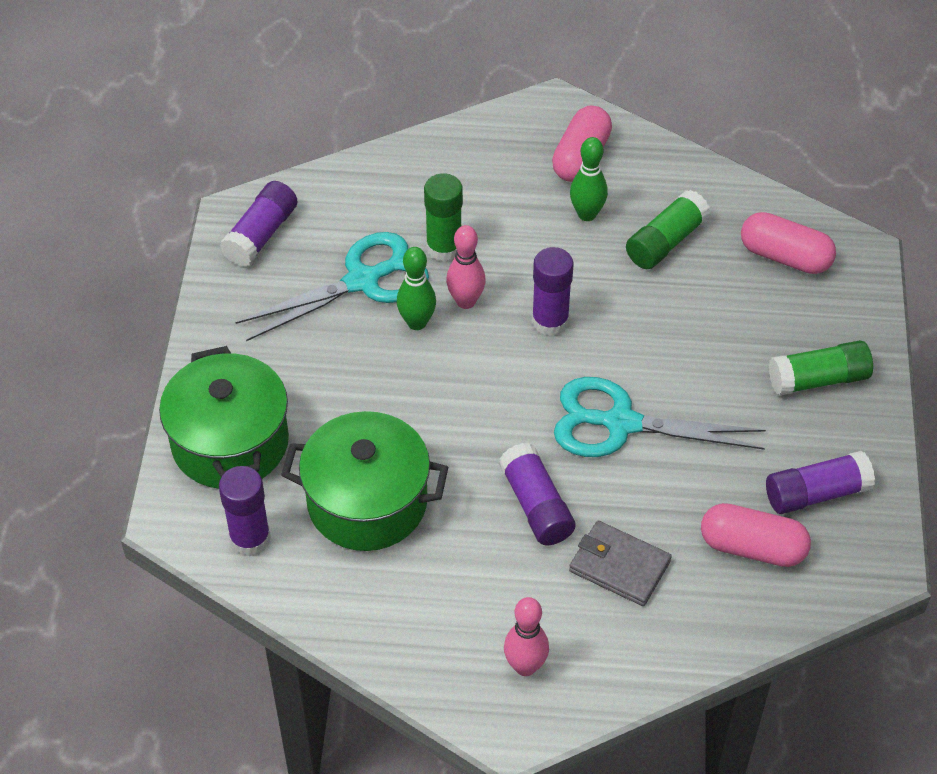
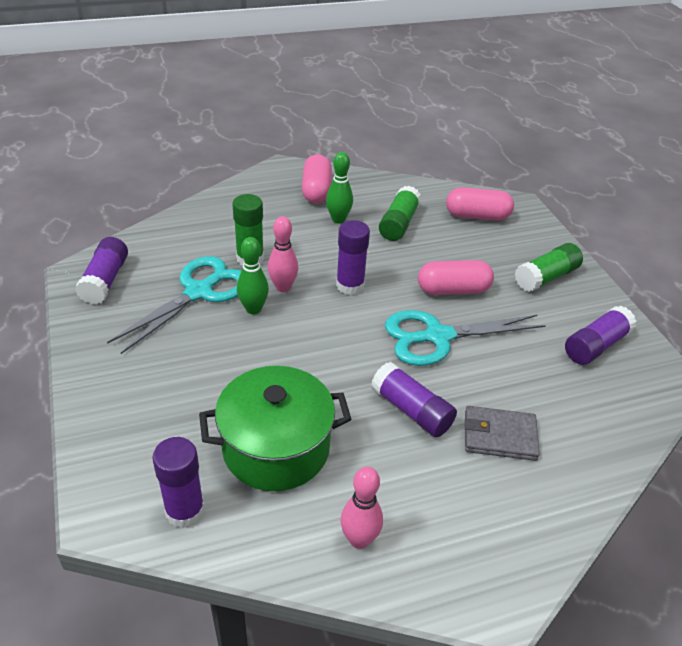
camera: 25 degrees left, 10 degrees down
green pot [159,346,289,489] -> none
pink bowling pin [504,597,549,676] -> pink bowling pin moved to [341,467,383,549]
pink capsule [701,503,811,567] -> pink capsule moved to [418,260,494,295]

